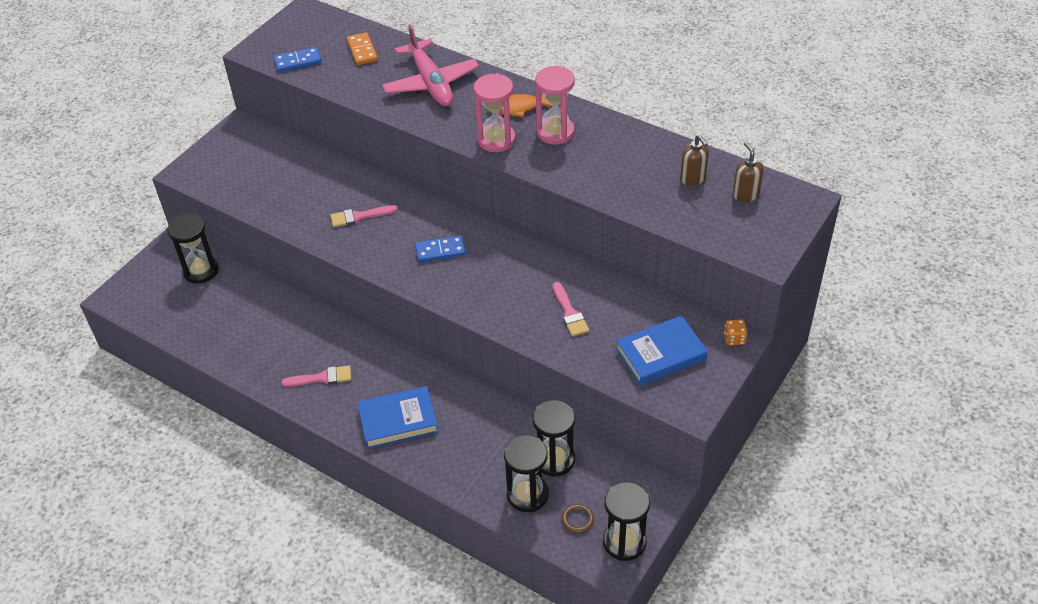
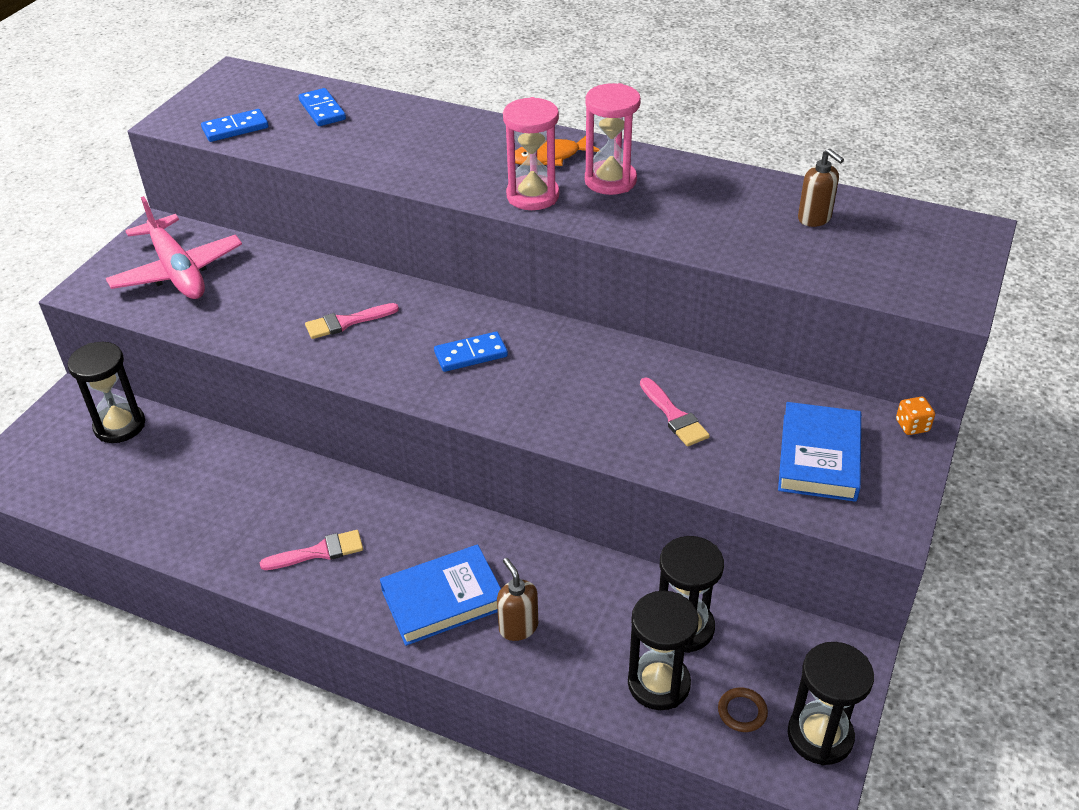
camera: 10 degrees left, 5 degrees down
orange domino [347,32,378,65] -> blue domino [298,88,346,126]
pink plane [382,24,479,106] -> pink plane moved to [106,196,242,299]
blue book [616,315,708,386] -> blue book turned 45 degrees counterclockwise [778,402,861,502]
brown soap dispenser [733,142,764,202] -> brown soap dispenser moved to [497,558,538,641]

